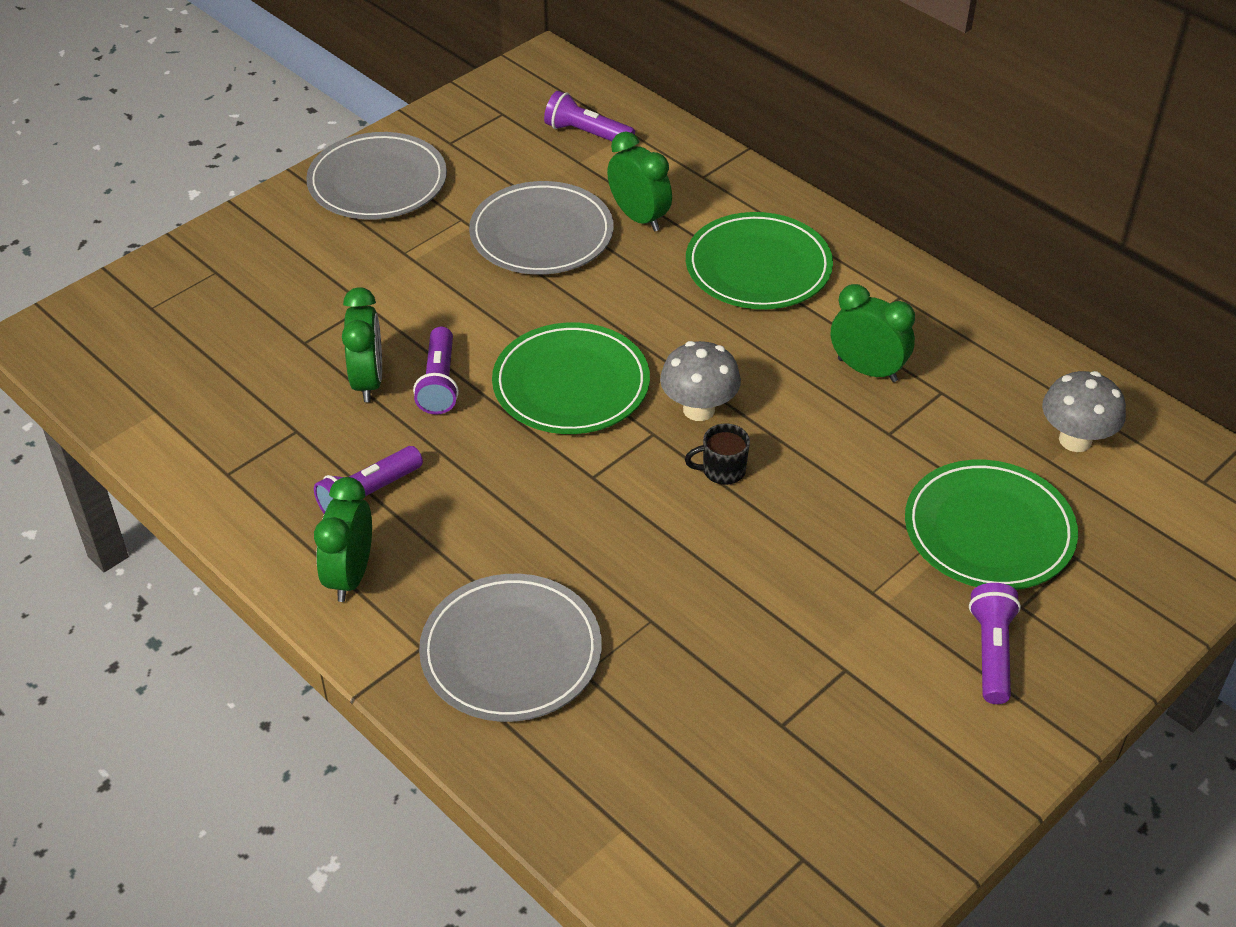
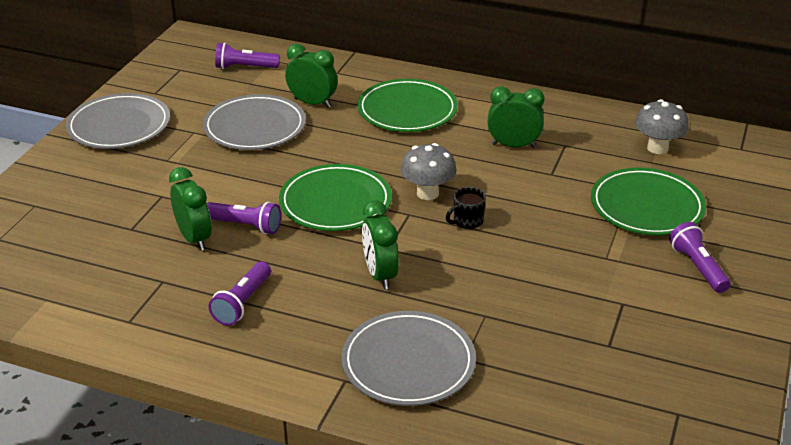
camera: 25 degrees left, 10 degrees down
green clock [314,477,372,602] -> green clock moved to [362,200,399,289]
purple flashlight [413,327,459,415] -> purple flashlight turned 45 degrees counterclockwise [207,202,281,234]

